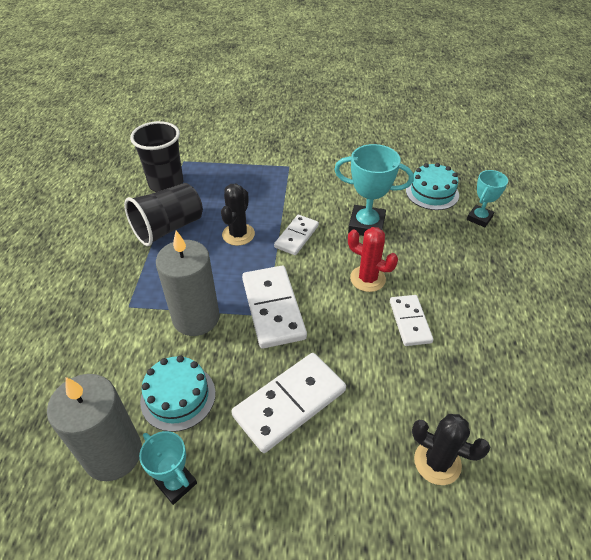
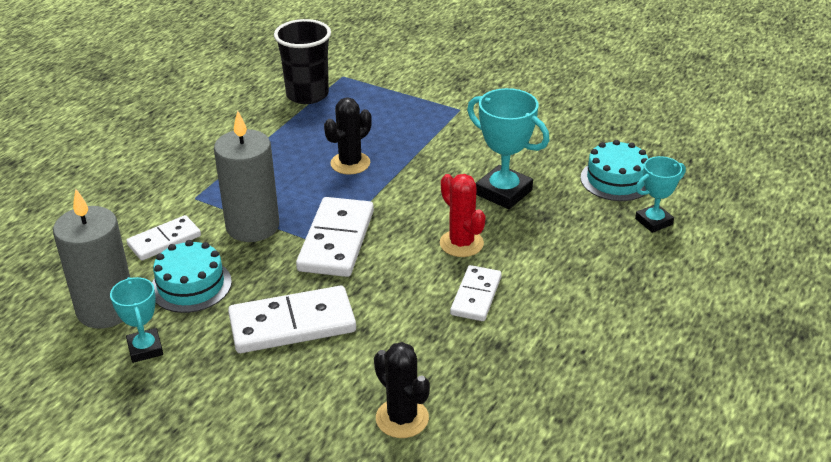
camera: 25 degrees right, 10 degrees down
black cup [124,183,203,246] -> none
white domino [274,215,319,255] -> white domino moved to [127,215,201,261]

